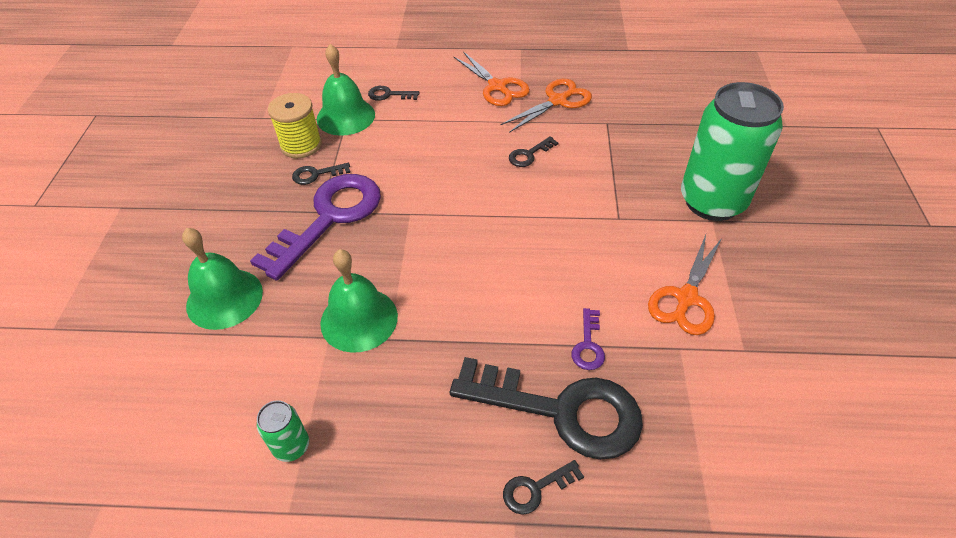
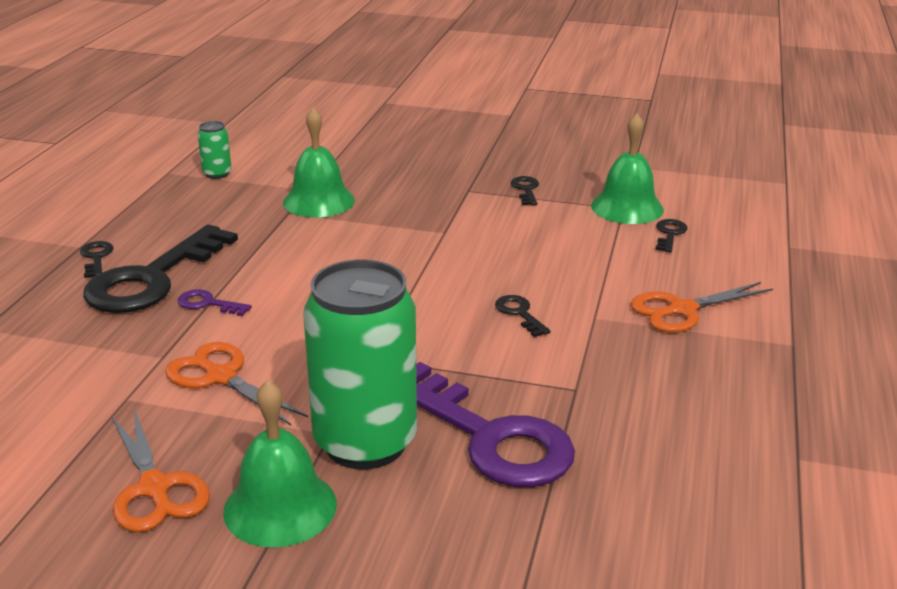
camera: 100 degrees right, 20 degrees down
green bell [182,228,263,330] -> green bell moved to [223,380,337,548]
purple key [250,174,381,280] -> purple key moved to [416,362,575,487]
yellow spool [268,93,322,158] -> none
orange scissors [500,79,592,133] -> orange scissors moved to [111,409,210,532]

